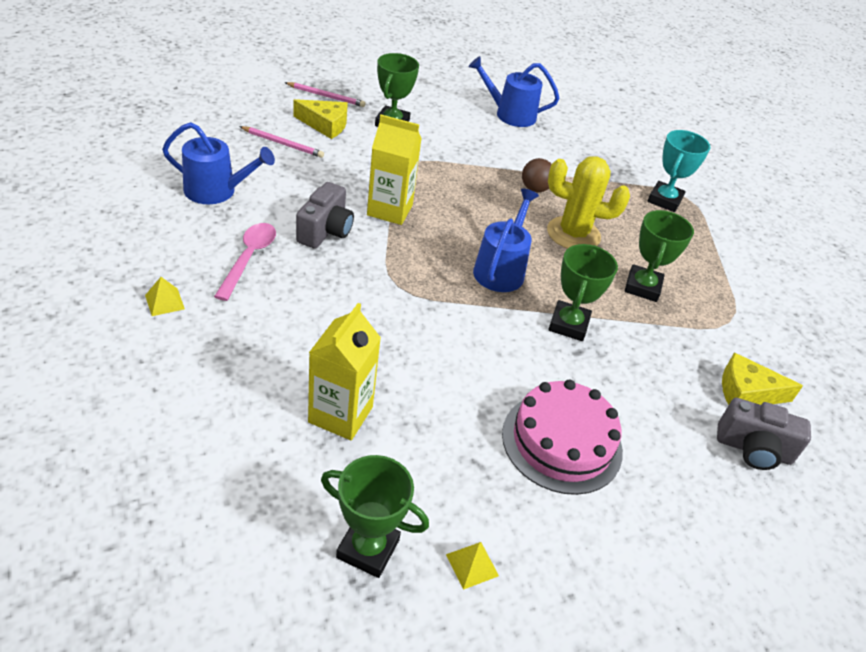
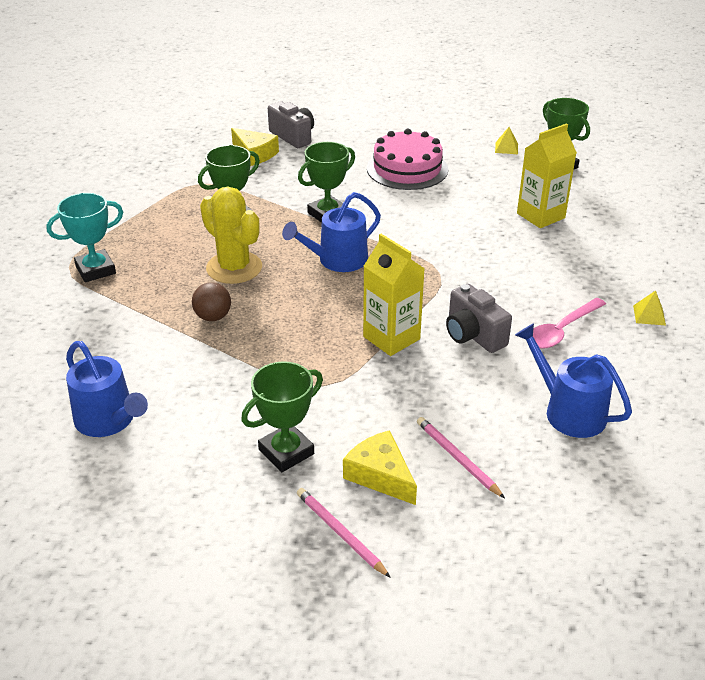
camera: 140 degrees left, 5 degrees down
grey camera [296,182,354,249] -> grey camera turned 90 degrees counterclockwise [446,284,512,353]

